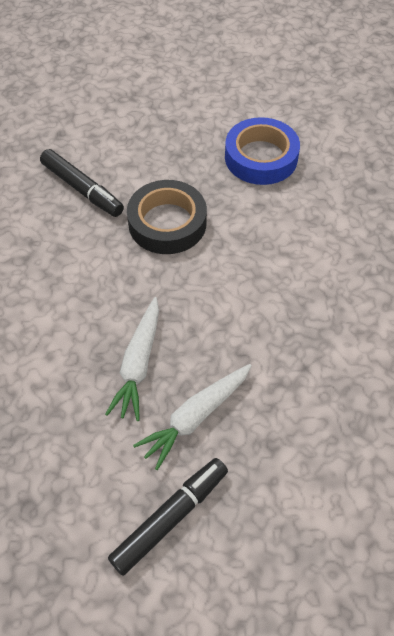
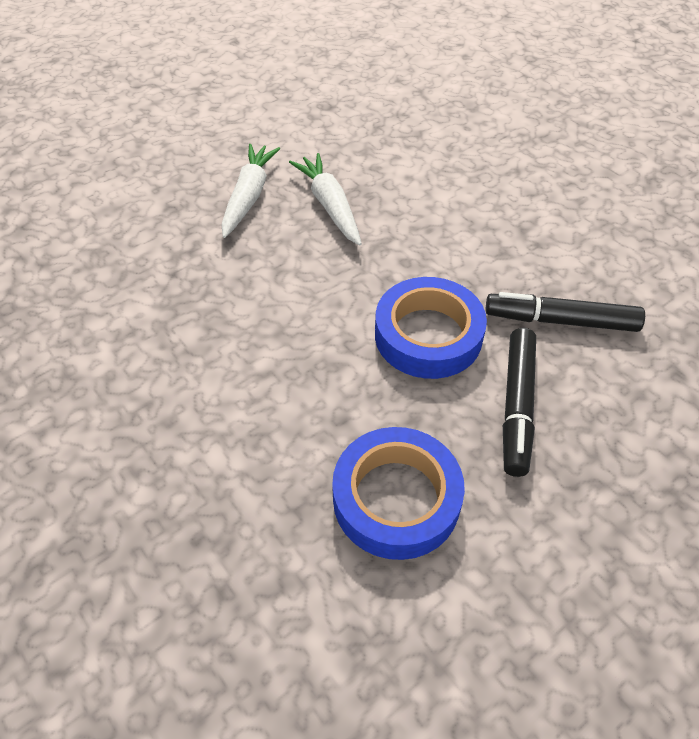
camera: 145 degrees right, 5 degrees down
black marker [108,458,228,576] -> black marker moved to [503,328,536,477]
black tape [127,180,207,254] -> blue tape [375,277,487,379]

